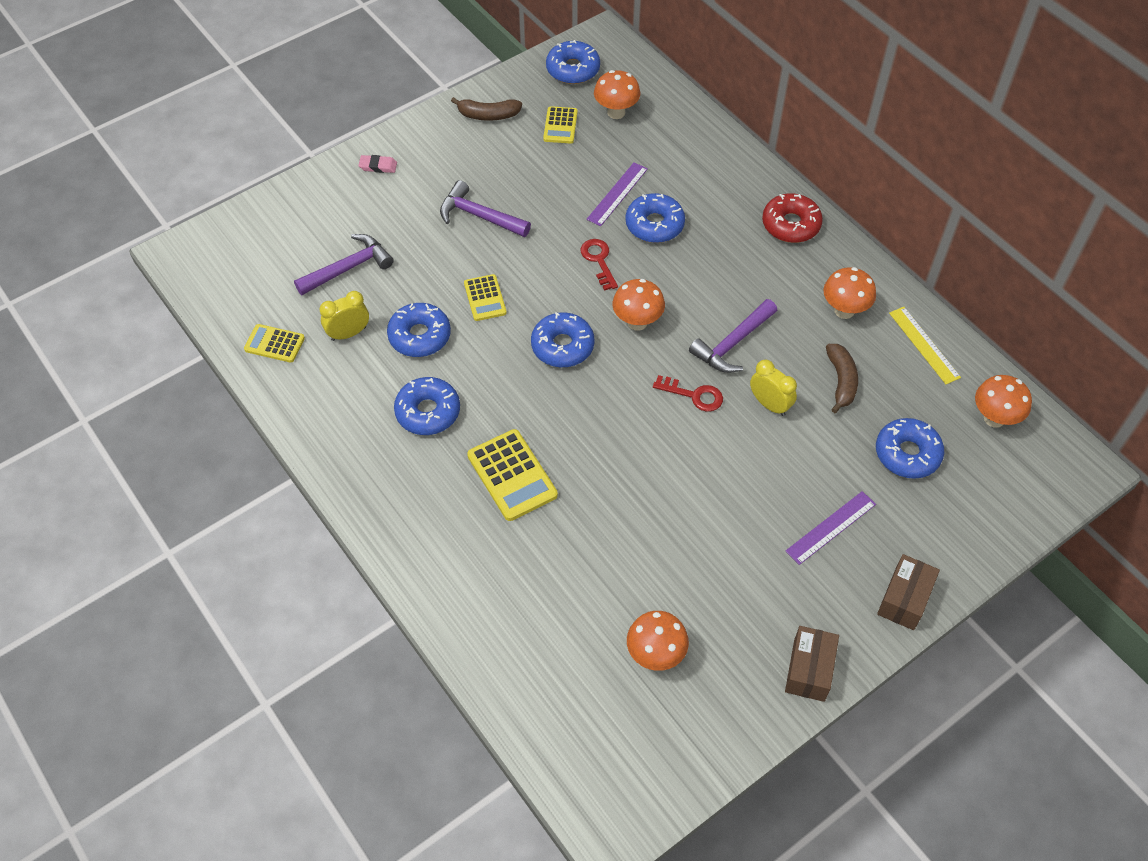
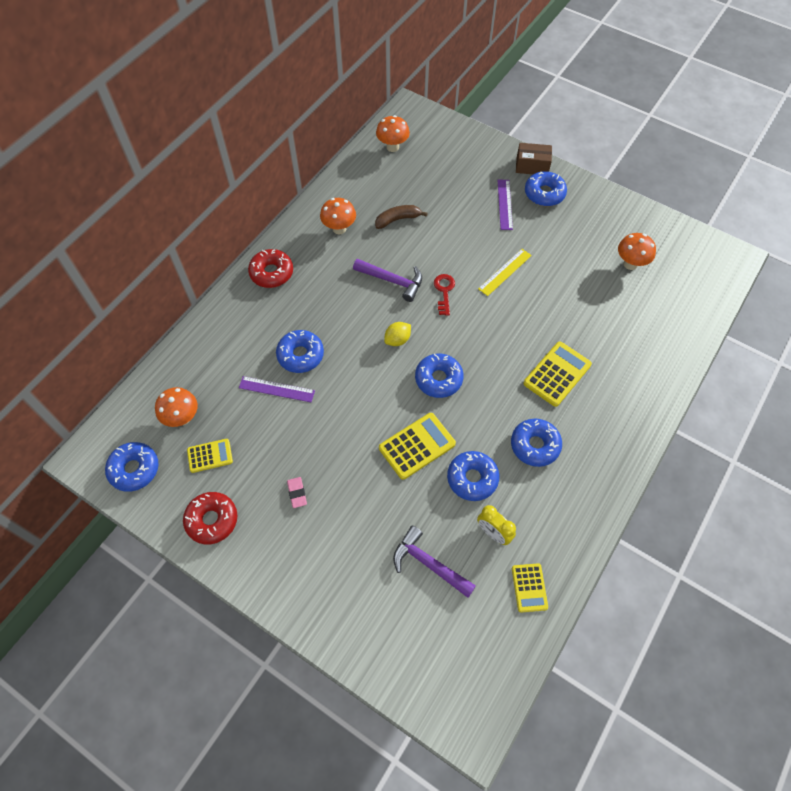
camera: 110 degrees left, 5 degrees up
pink eraser [359,155,397,173] -> pink eraser moved to [287,477,307,508]
purple hammer [440,180,531,237] -> none
brown banana [451,97,522,121] -> red donut [183,492,237,545]
yellow calculator [464,274,507,321] -> yellow calculator [379,413,456,480], size x1.60
red key [581,239,618,291] -> none
orange mushroom [613,279,665,331] -> yellow lemon [384,322,411,346]
yellow clock [750,360,797,416] -> none
brown box [785,626,839,702] -> none
purple ruler [786,491,876,565] -> purple ruler turned 60 degrees clockwise [498,180,513,230]
blue donut [876,418,944,479] -> blue donut moved to [525,171,567,206]
yellow ruler [889,307,961,384] -> yellow ruler moved to [478,249,532,296]

